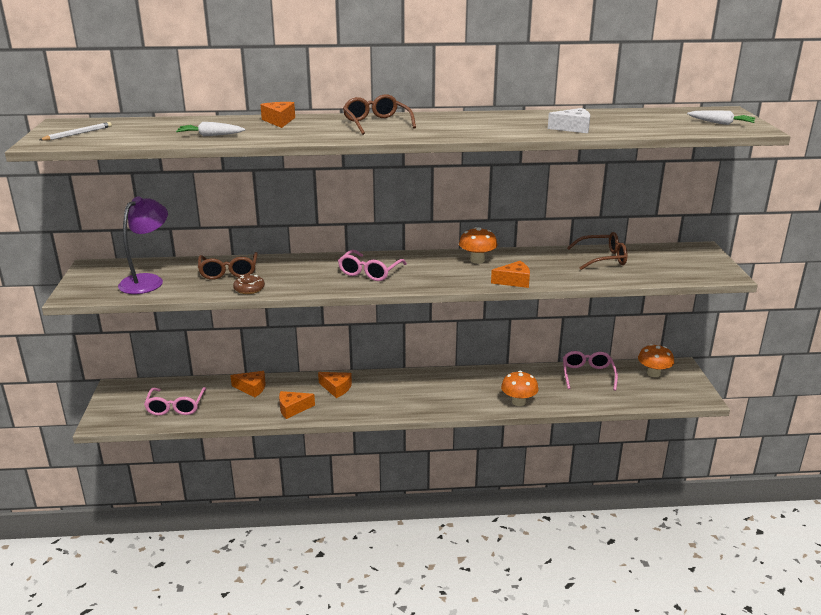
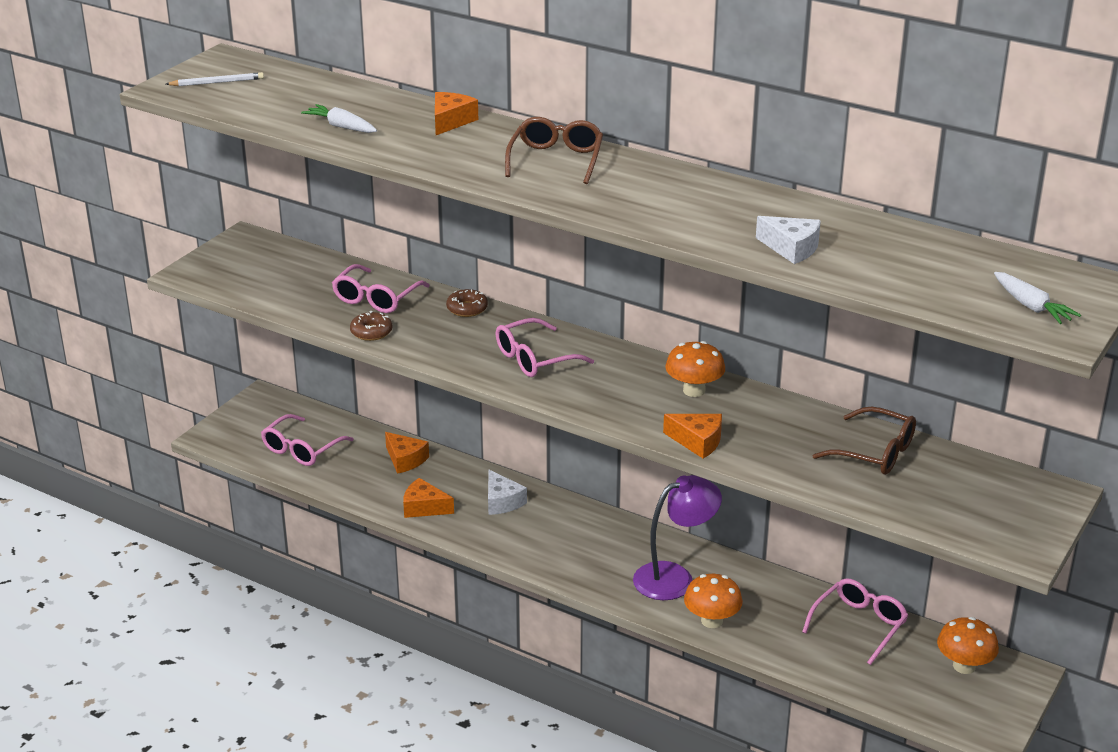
camera: 35 degrees right, 5 degrees up
purple lamp [118,196,168,294] -> purple lamp moved to [633,475,722,600]
brown glasses [198,252,258,280] -> pink glasses [332,264,430,313]
orange cheese [318,372,352,398] -> white cheese [488,470,527,515]
none -> brown donut [446,289,488,317]

